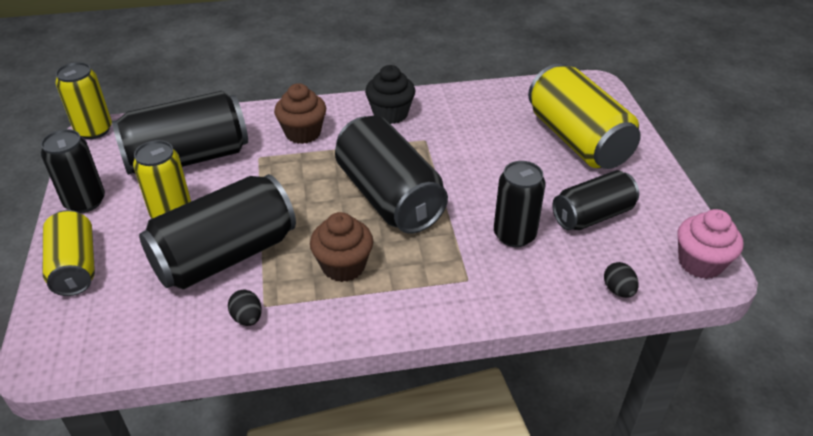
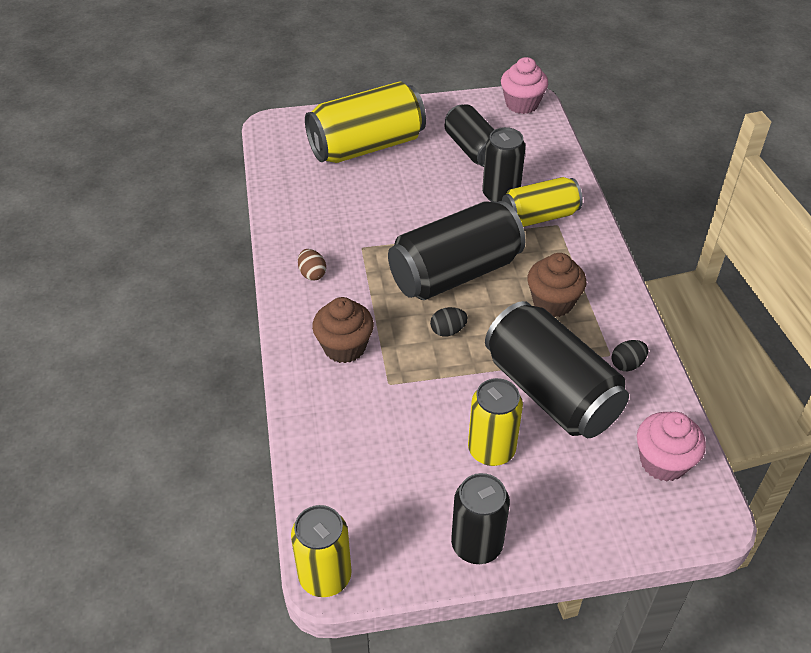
camera: 90 degrees left, 5 degrees up
yellow can [43,210,95,296] -> yellow can moved to [502,177,583,227]
black can [112,91,248,175] -> none
black cupcake [365,65,415,124] -> brown egg [298,249,326,280]
black egg [604,262,639,298] -> black egg moved to [430,307,468,337]
none -> pink cupcake [637,412,706,481]

